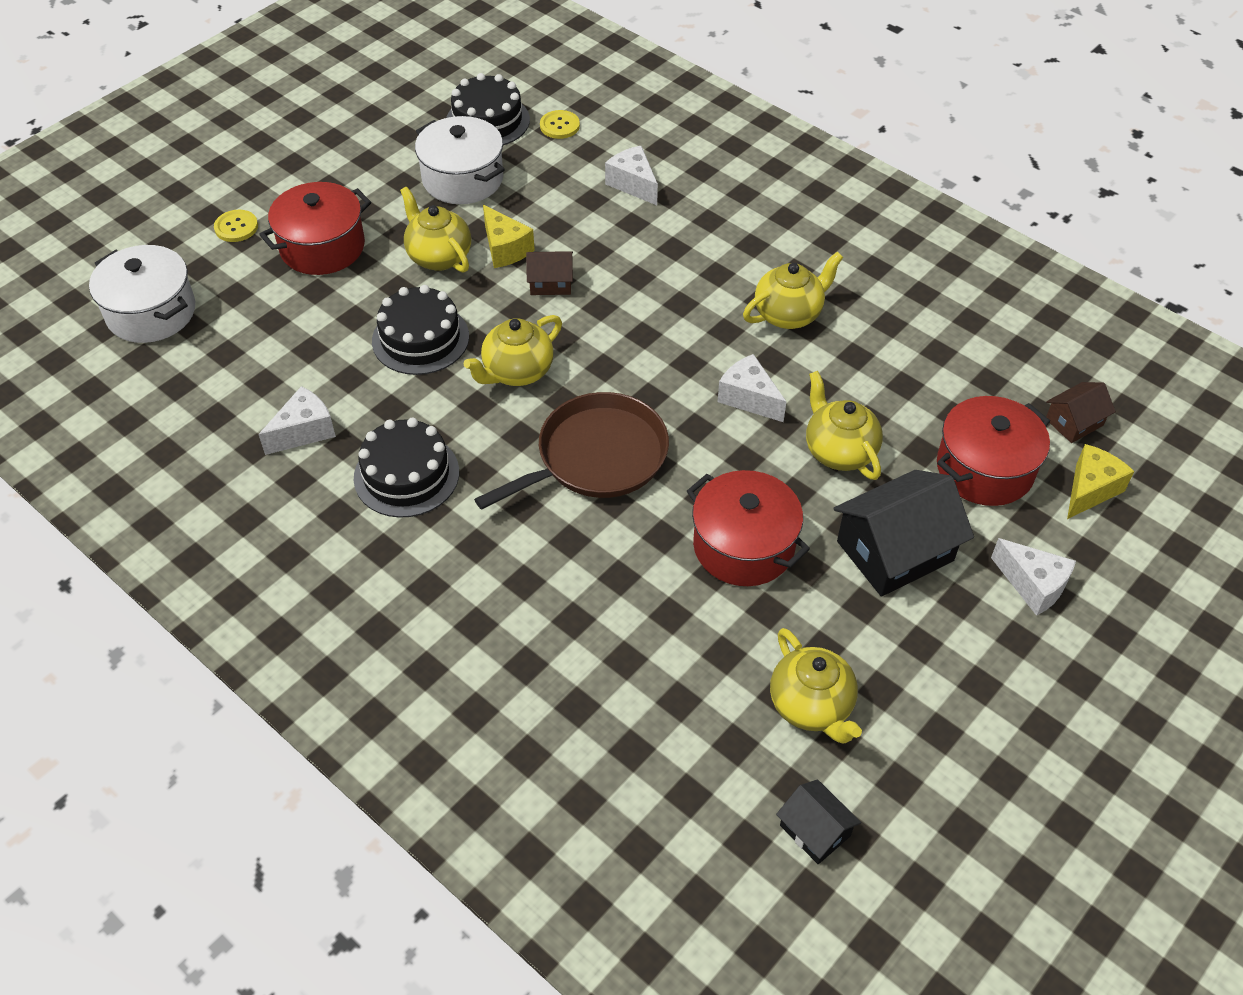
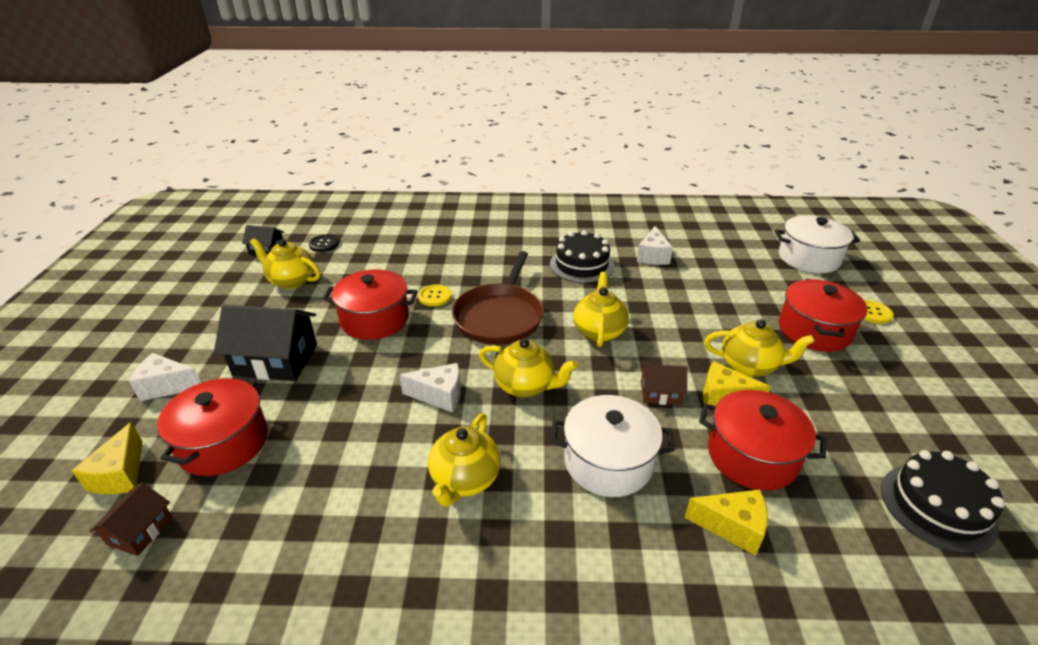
camera: 140 degrees right, 15 degrees down
black cake [372,285,469,375] -> none
white pot [415,116,505,204] -> white pot moved to [551,395,675,497]
brown house [526,251,573,295] -> brown house turned 45 degrees clockwise [641,365,687,405]
yellow button [540,110,580,139] -> yellow button moved to [418,285,451,306]
white cheese [605,146,658,205] -> yellow cheese [685,489,768,556]
yellow teapot [806,371,883,480] -> yellow teapot moved to [479,338,577,397]
black house [833,470,974,597] -> black house turned 75 degrees clockwise [214,304,317,381]
none -> black button [309,235,339,252]
none -> red pot [699,390,826,491]

